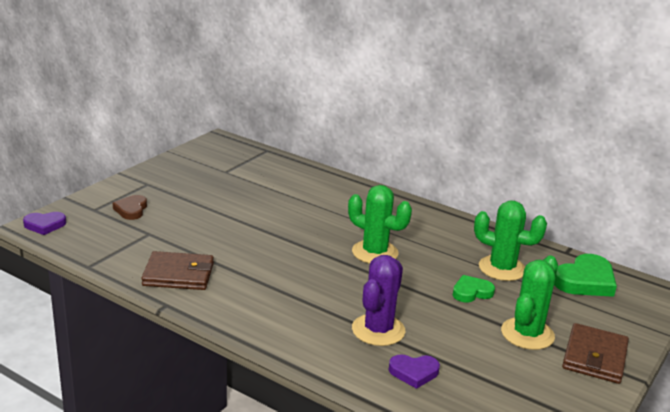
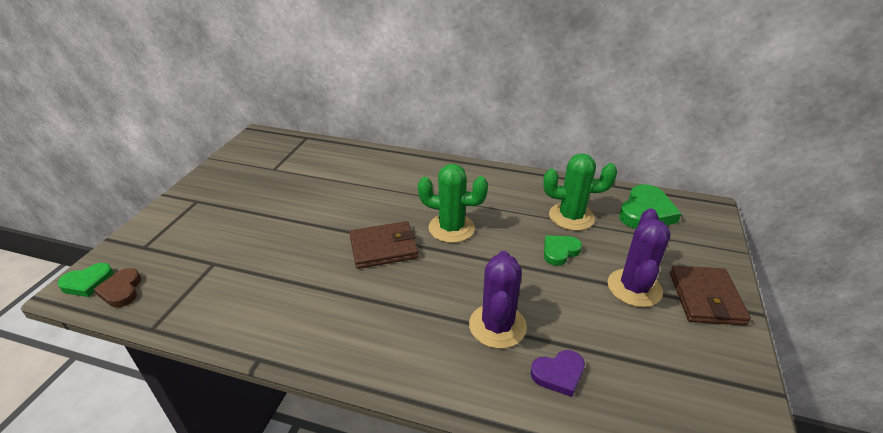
camera: 15 degrees left, 10 degrees up
purple heart [23,212,66,235] -> green heart [57,263,114,297]
brown heart [113,195,147,220] -> brown heart moved to [94,268,141,308]
brown wallet [141,251,214,290] -> brown wallet moved to [349,221,419,269]
green cactus [501,255,558,350] -> purple cactus [608,208,671,307]

